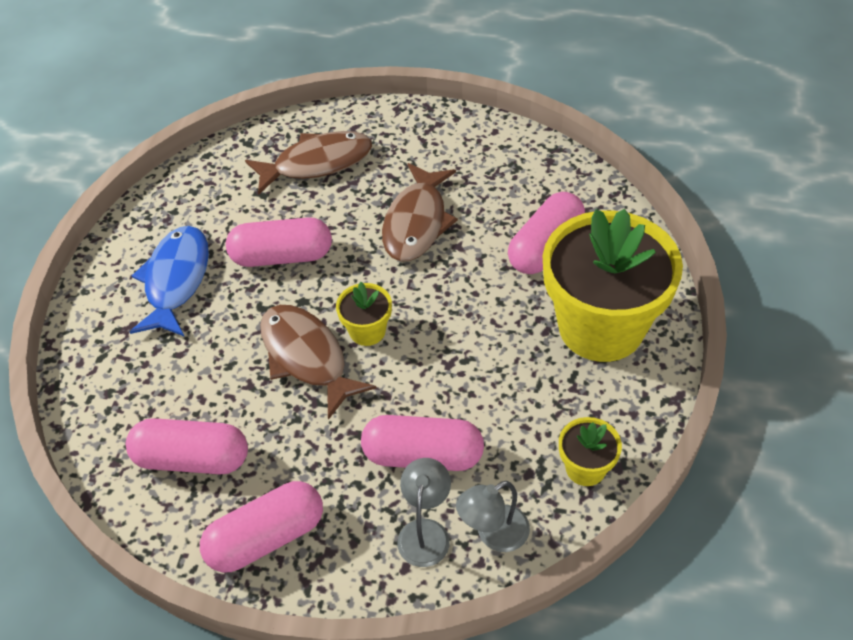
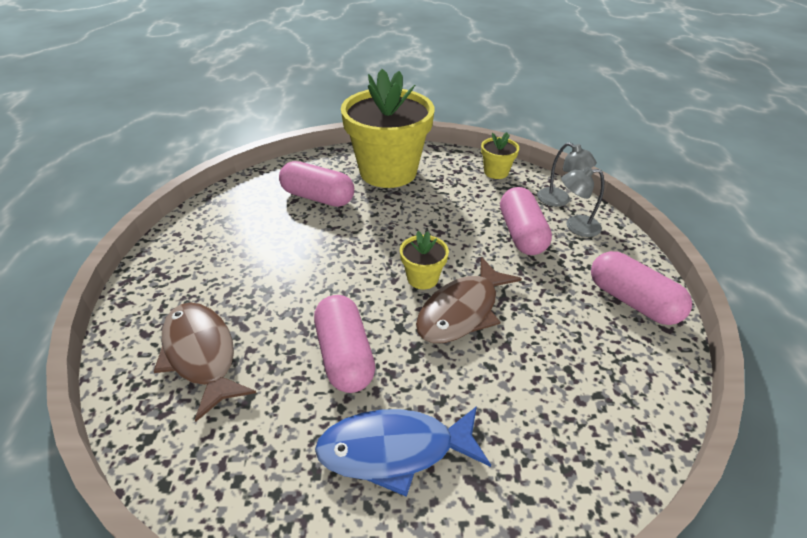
camera: 105 degrees left, 10 degrees down
pink capsule [126,418,248,474] -> none
brown fish [382,163,458,262] -> none

